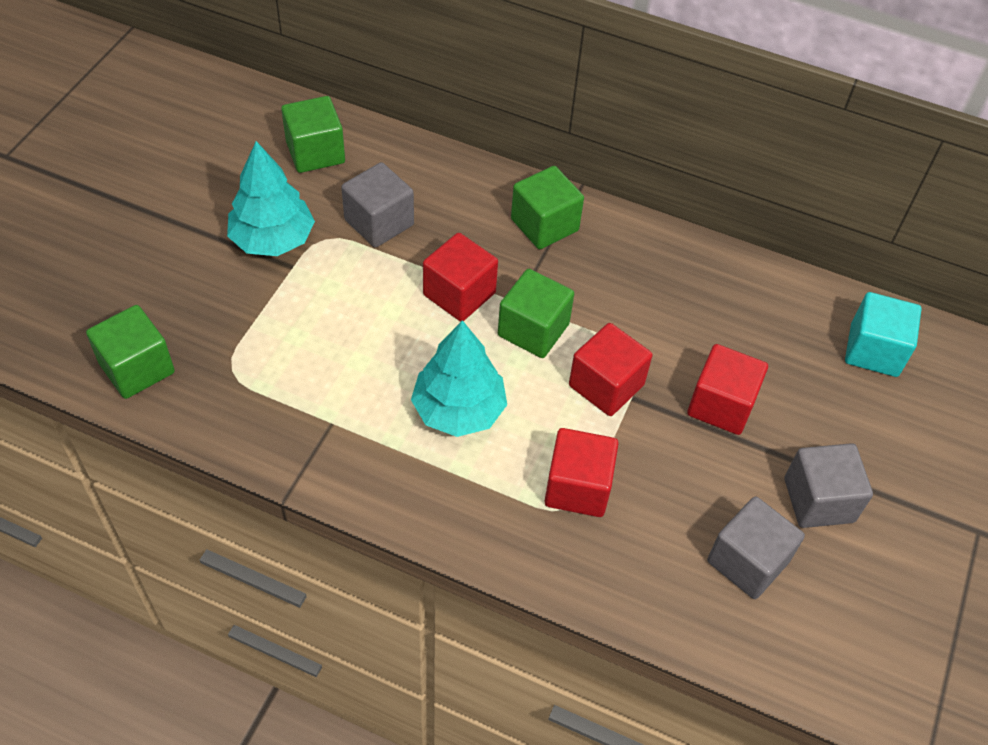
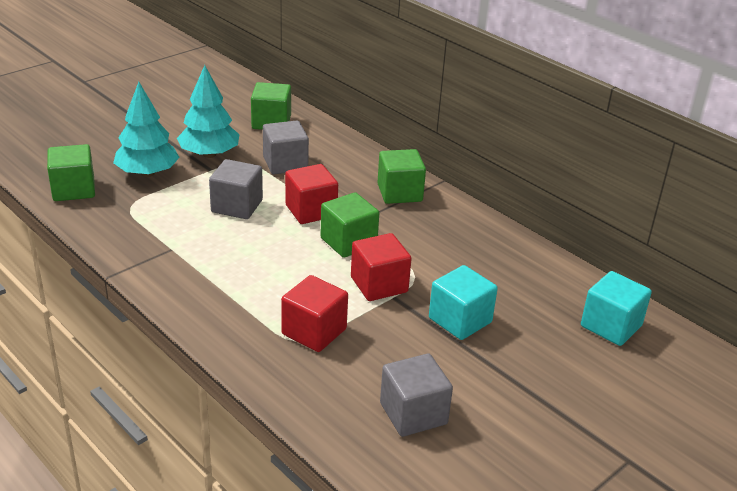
camera: 25 degrees right, 20 degrees down
turquoise tree [411,320,507,437] -> turquoise tree moved to [113,82,180,177]
red cube [687,344,768,435] -> turquoise cube [429,265,498,340]
grey cube [785,443,873,528] -> grey cube moved to [209,159,263,219]

